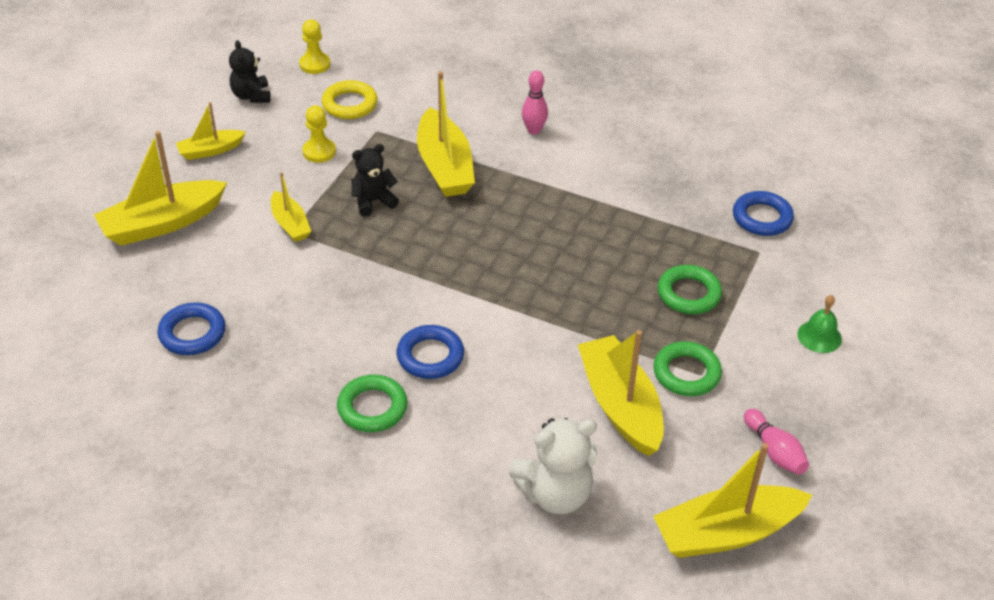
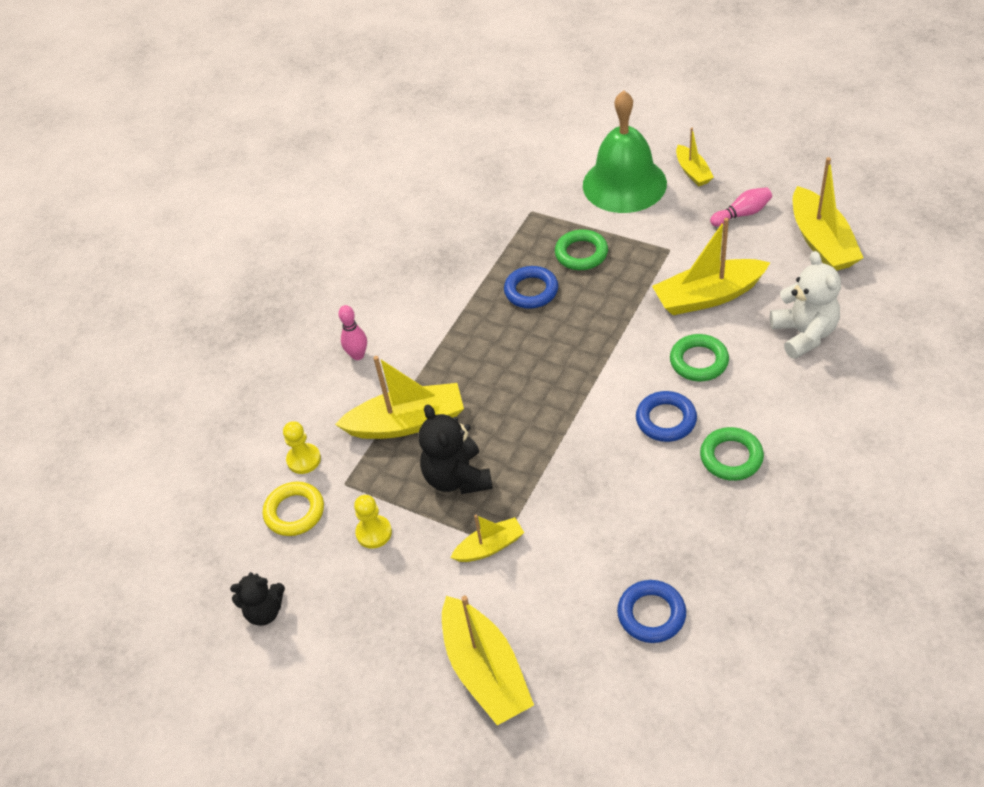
camera: 80 degrees left, 5 degrees up
yellow boat [176,102,246,160] -> yellow boat moved to [676,128,714,186]
yellow pawn [299,20,330,74] -> yellow pawn moved to [283,421,321,474]
black teddy bear [352,144,399,217] -> black teddy bear [418,405,493,494], size x1.52
green ring [653,341,722,396] -> green ring moved to [670,334,729,381]
blue ring [733,191,794,236] -> blue ring moved to [504,266,558,309]
green bell [797,295,842,353] -> green bell [583,90,667,213], size x2.49

